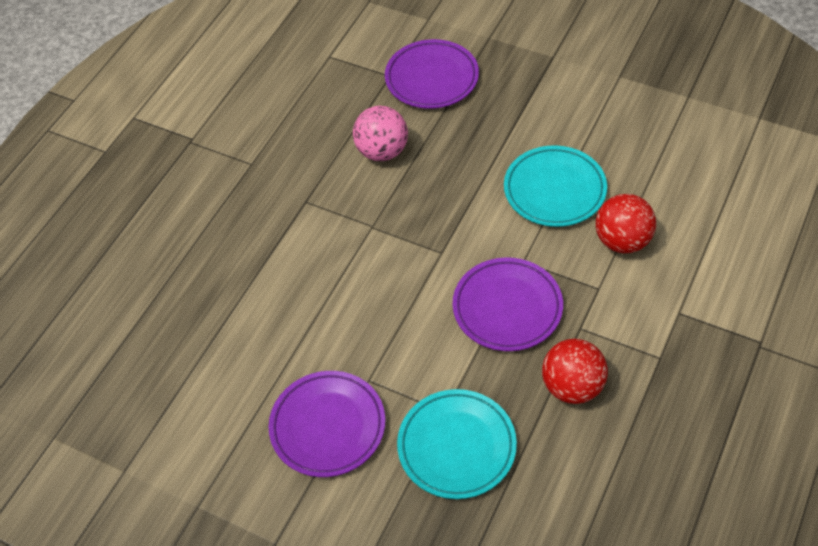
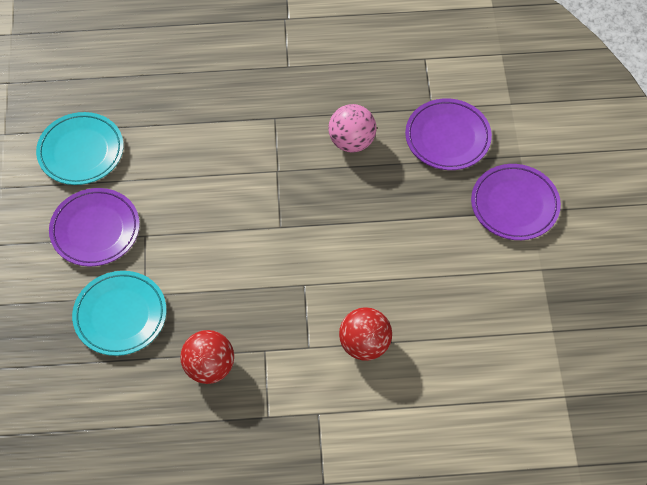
camera: 55 degrees right, 5 degrees up
purple plate [453,257,563,351] -> purple plate moved to [471,164,561,240]
turquoise plate [504,145,607,227] -> turquoise plate moved to [36,112,124,185]

